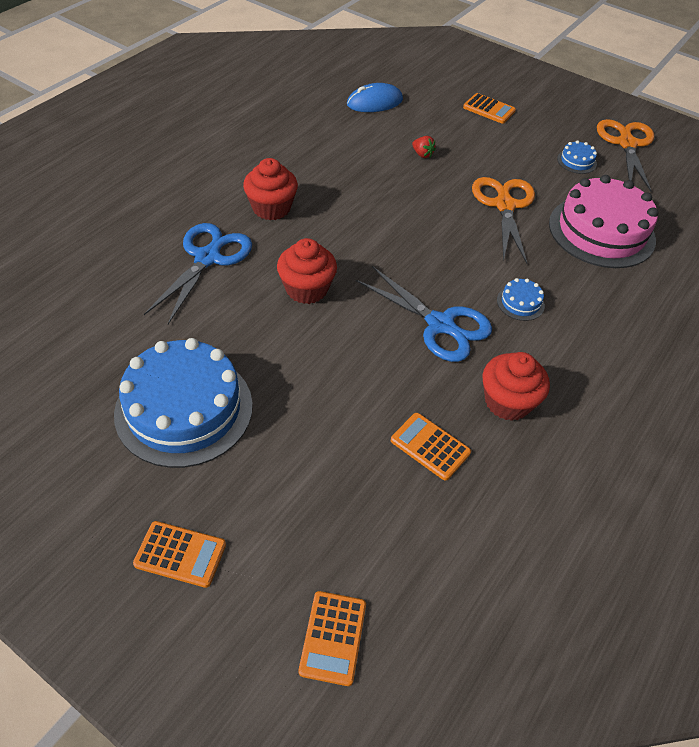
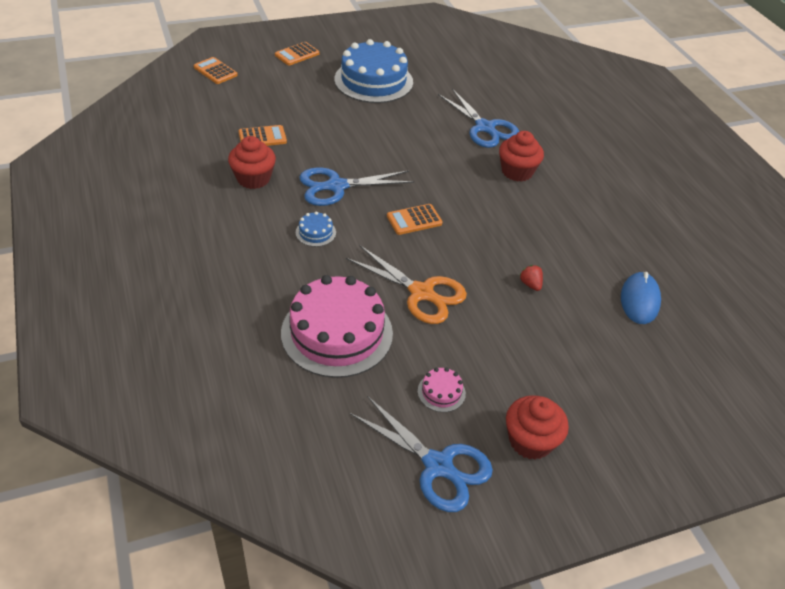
camera: 125 degrees right, 5 degrees down
red cupcake [277,238,337,304] -> red cupcake moved to [506,395,569,460]
red strawberry [412,136,436,158] -> red strawberry turned 75 degrees clockwise [520,265,543,291]
orange calculator [463,93,516,124] -> orange calculator moved to [387,204,443,235]
blue cake [557,140,597,174] -> pink cake [418,367,466,412]
orange scissors [597,119,654,191] -> blue scissors [350,396,493,512]

